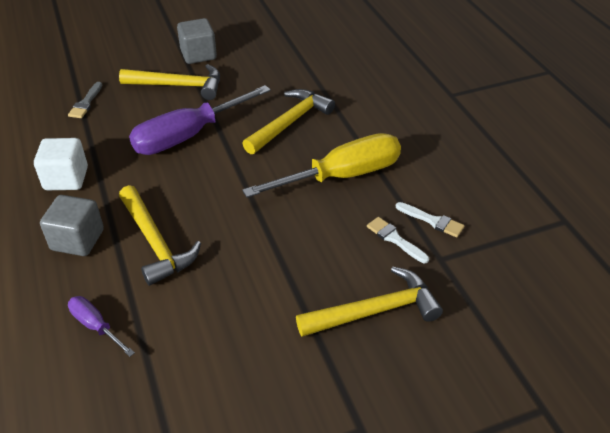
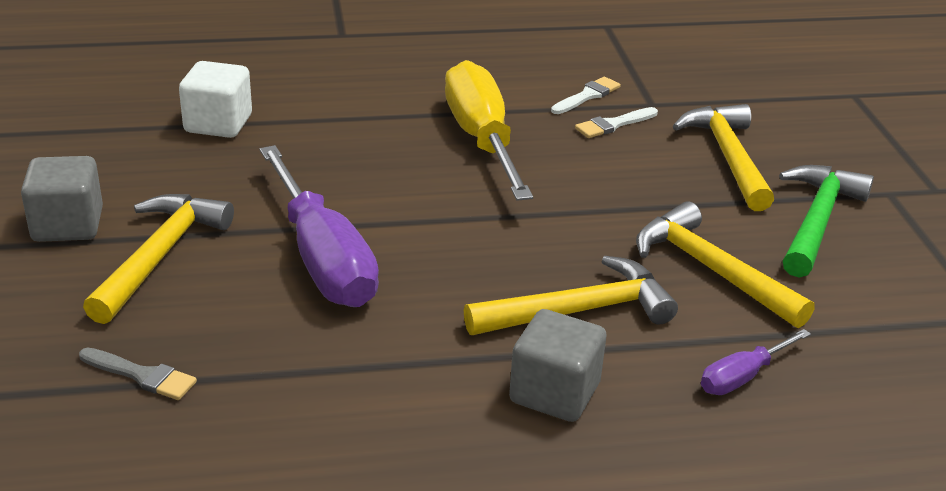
camera: 80 degrees left, 10 degrees down
white cube [34,138,88,190] -> white cube moved to [179,61,252,138]
yellow hammer [242,89,335,154] -> yellow hammer moved to [636,201,815,328]
none -> green hammer [779,165,874,278]

